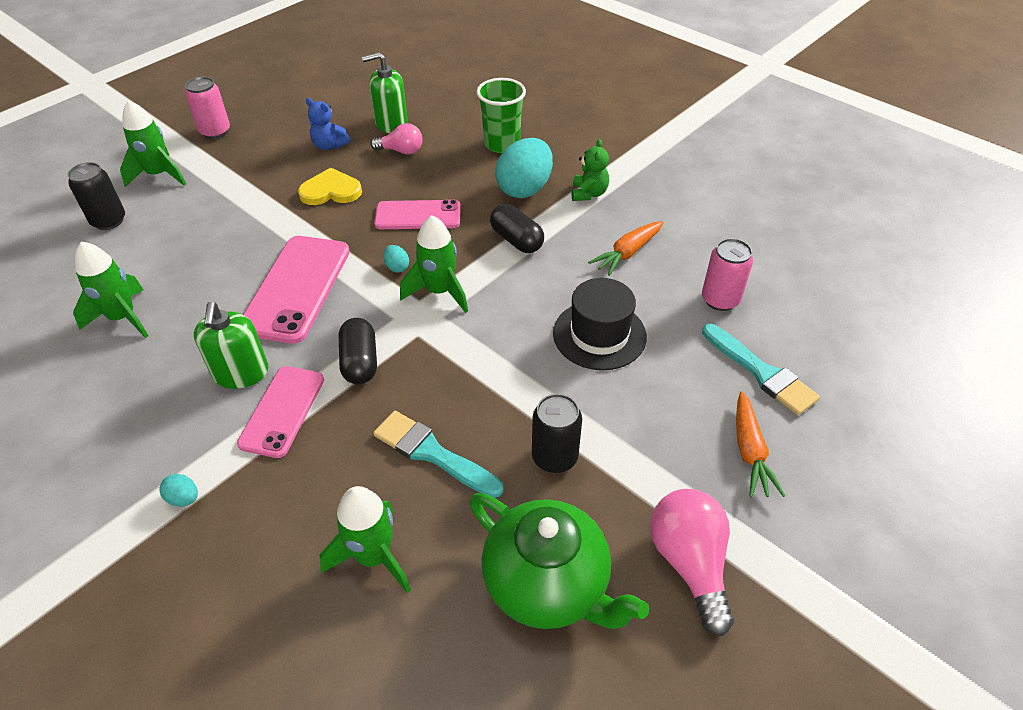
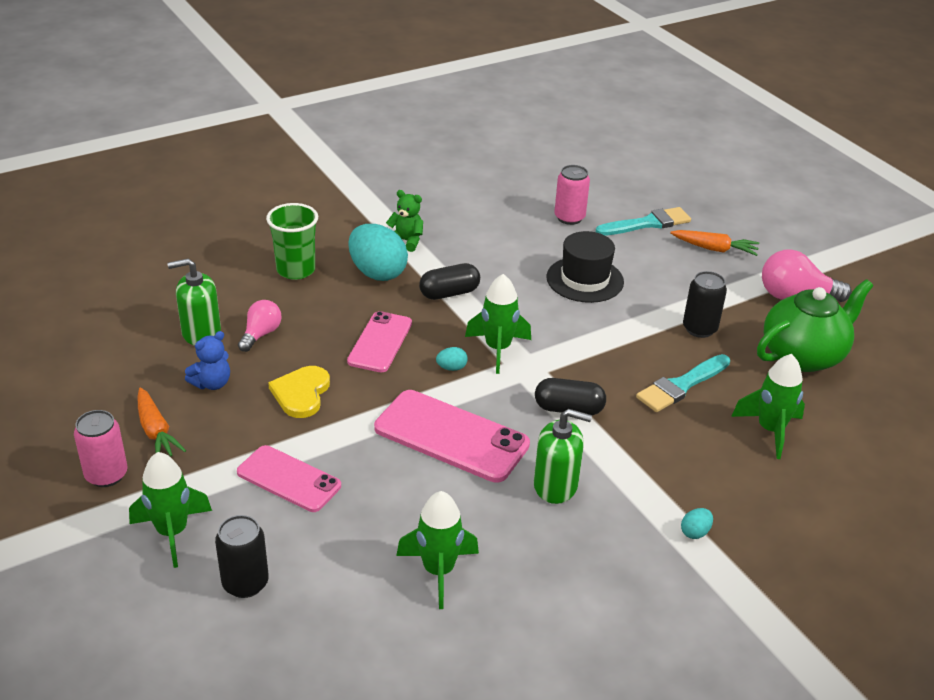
camera: 75 degrees left, 10 degrees down
pink phone [237,366,324,458] -> pink phone moved to [237,445,341,512]
green soap dispenser [362,52,408,133] -> green soap dispenser turned 75 degrees clockwise [167,258,221,346]
orange carrot [588,221,664,276] -> orange carrot moved to [138,388,186,456]

